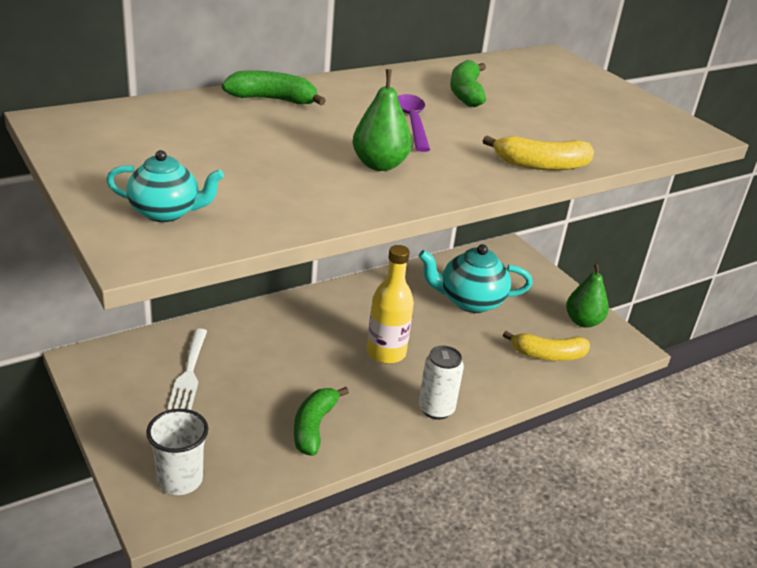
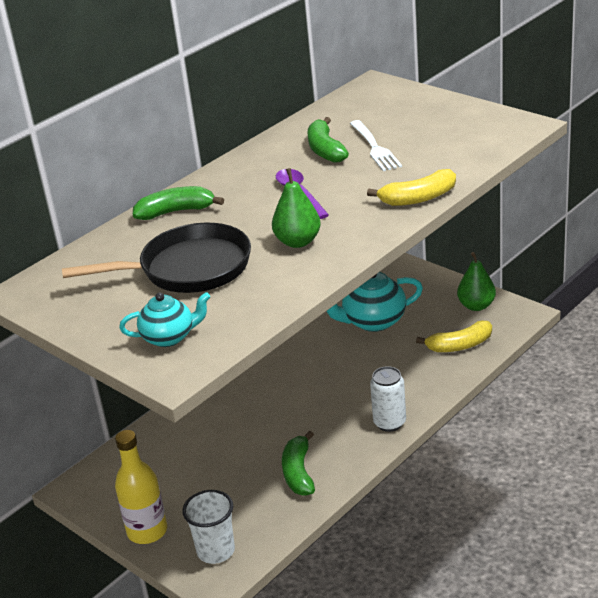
camera: 10 degrees left, 0 degrees up
white fork [168,329,207,410] -> white fork moved to [350,120,402,171]
yellow bottle [367,245,414,364] -> yellow bottle moved to [115,430,167,544]
none -> black pan [62,223,251,293]

